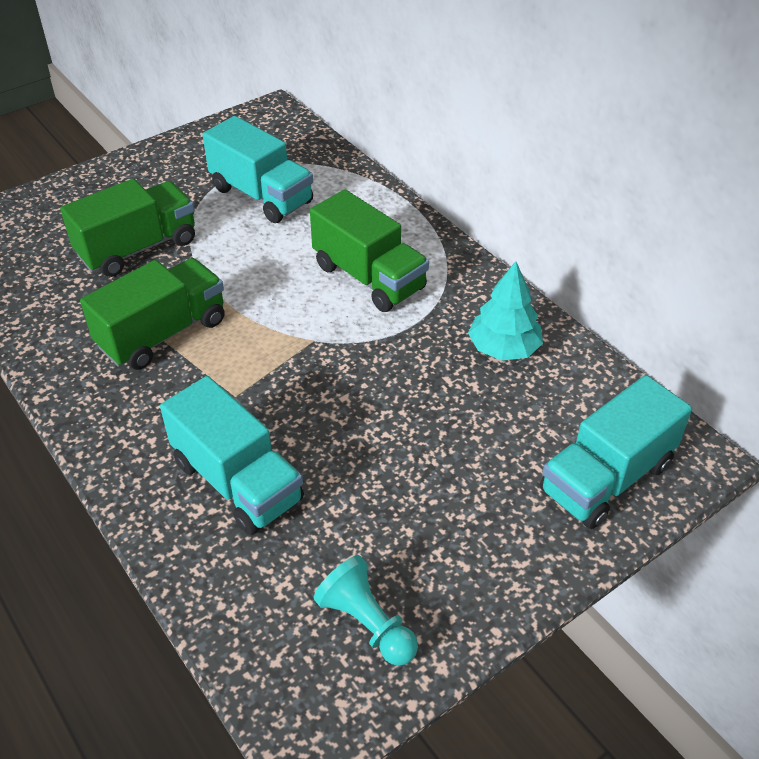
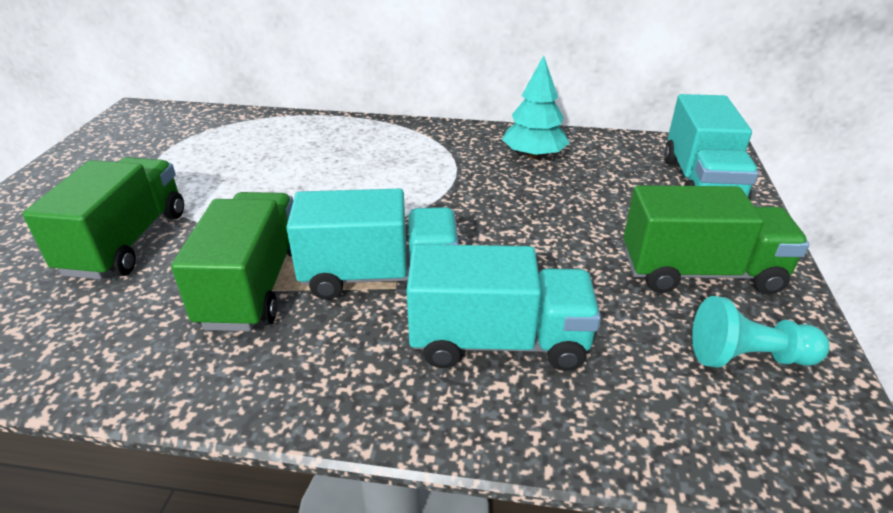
camera: 45 degrees left, 10 degrees down
turquoise truck [203,116,313,223] -> turquoise truck moved to [286,189,459,300]
green truck [310,190,429,312] -> green truck moved to [623,185,809,294]

